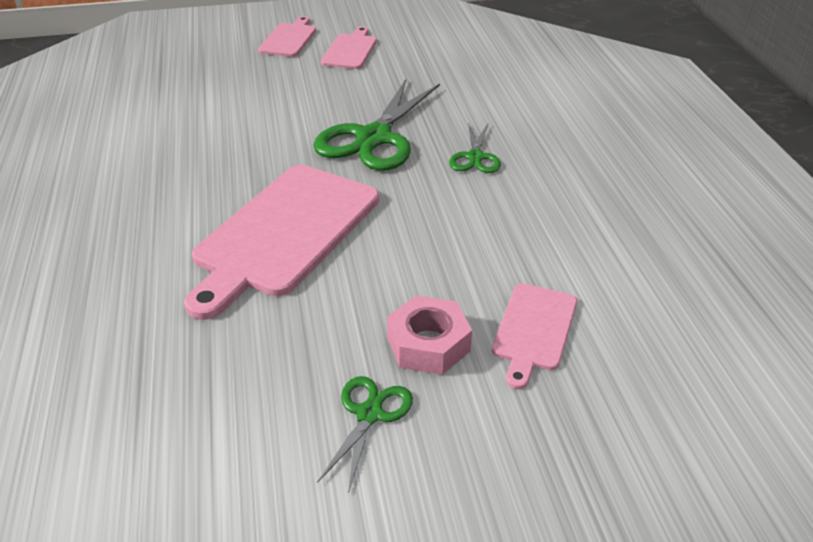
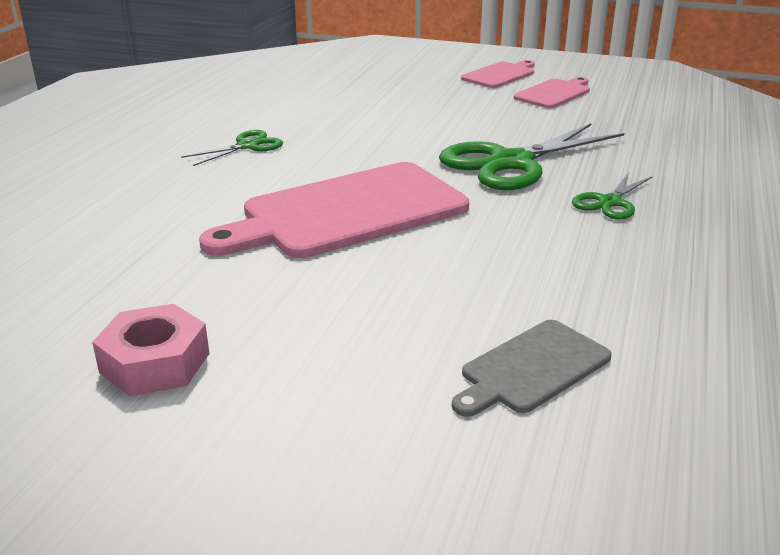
camera: 30 degrees right, 10 degrees down
green scissors [317,376,413,494] -> green scissors moved to [181,130,283,166]
pink nut [387,295,472,375] -> pink nut moved to [92,304,210,396]
pink cutting board [492,283,577,389] -> grey cutting board [452,320,612,417]

